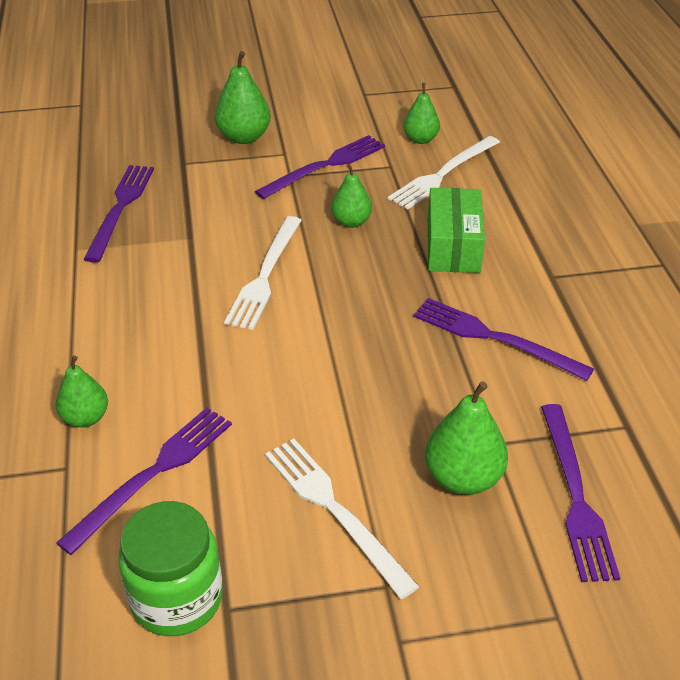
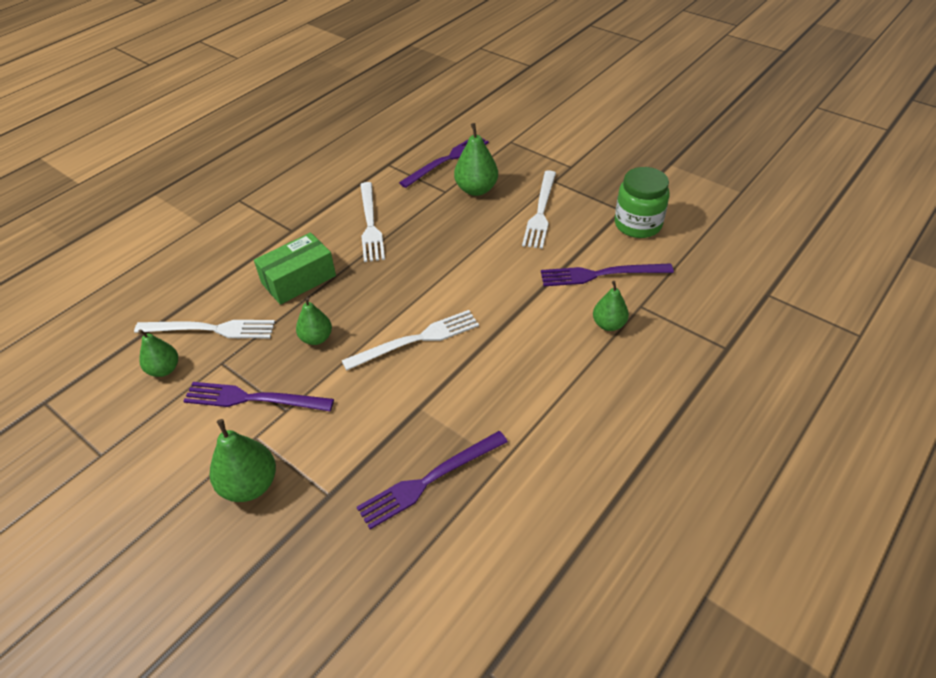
camera: 130 degrees left, 5 degrees up
purple fork [413,298,594,381] -> white fork [360,182,385,262]

